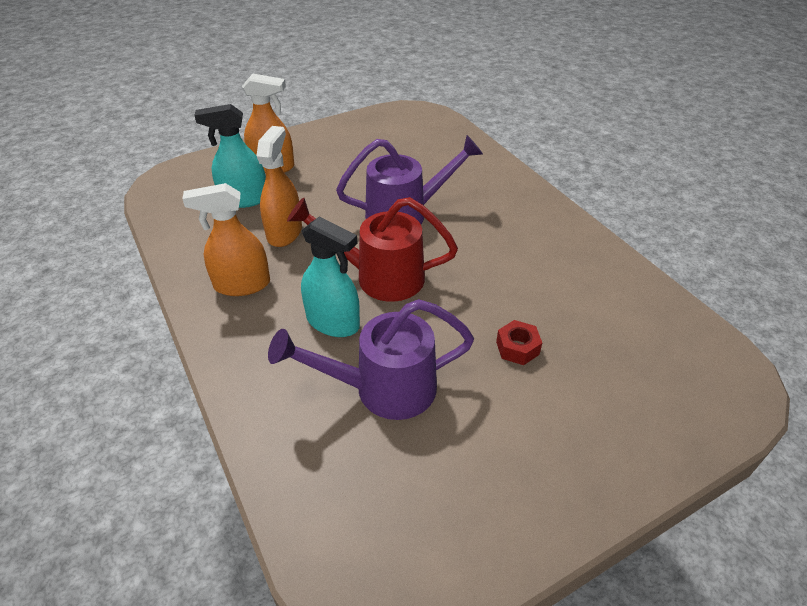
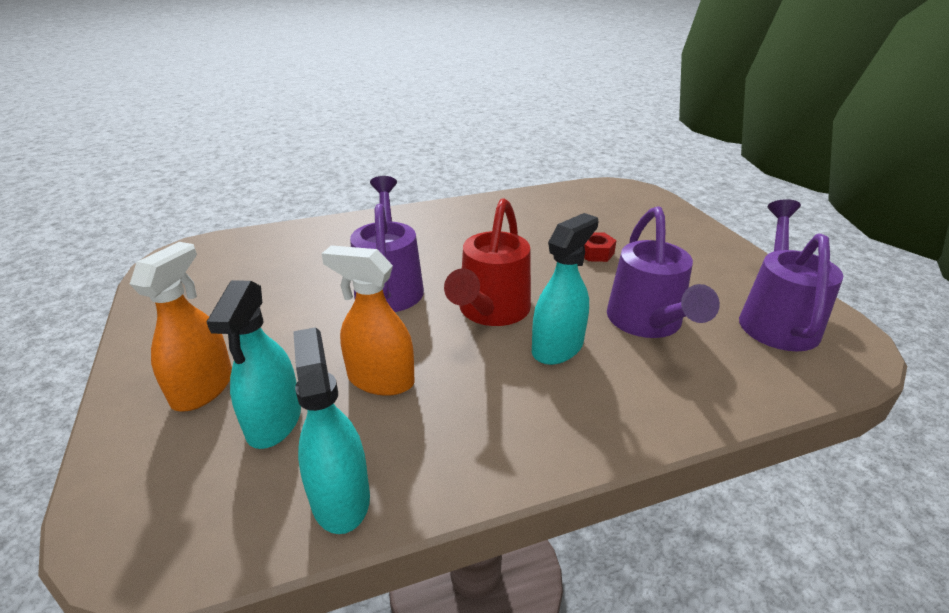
camera: 80 degrees left, 10 degrees down
orange spray bottle [182,183,270,296] -> none
none -> turquoise spray bottle [293,327,370,534]
none -> purple watering can [739,199,843,351]

